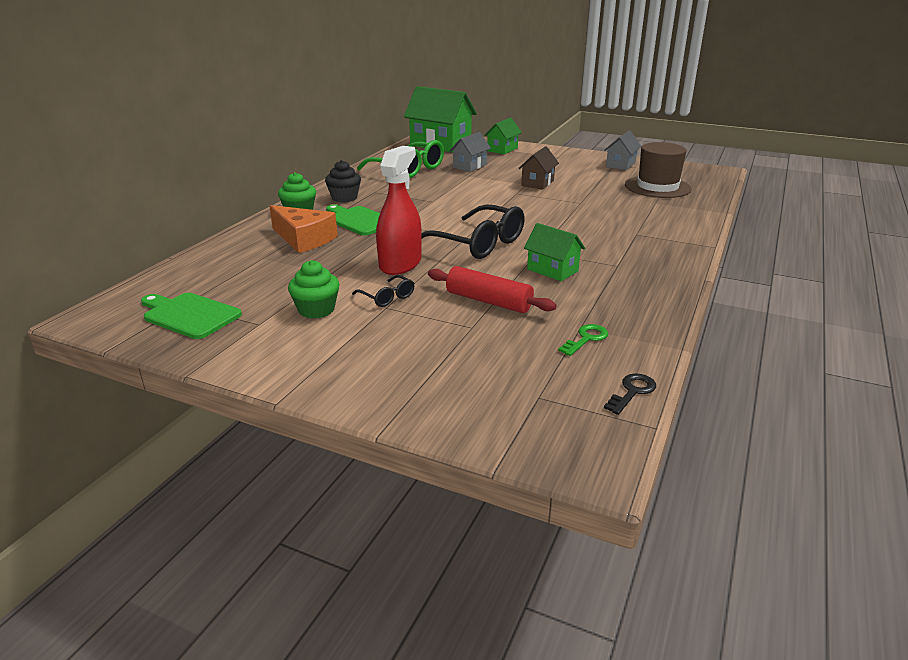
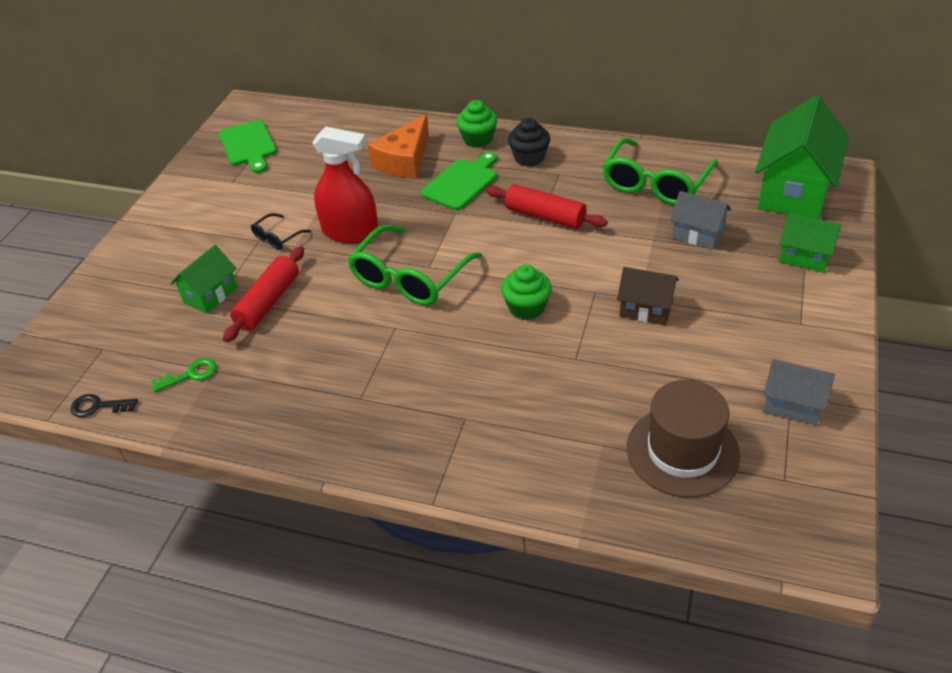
camera: 85 degrees right, 15 degrees up
green cutting board [141,293,242,339] -> green cutting board turned 135 degrees clockwise [218,120,277,173]
green cupcake [288,260,340,319] -> green cupcake moved to [501,265,552,320]
black glasses [422,204,525,259] -> green glasses [348,225,482,305]
green house [524,223,585,281] -> green house moved to [171,245,237,314]
green key [558,324,608,356] -> green key turned 60 degrees counterclockwise [151,358,216,392]
black key [604,373,656,415] -> black key turned 150 degrees clockwise [70,394,138,417]
none -> red rolling pin [486,184,608,229]

